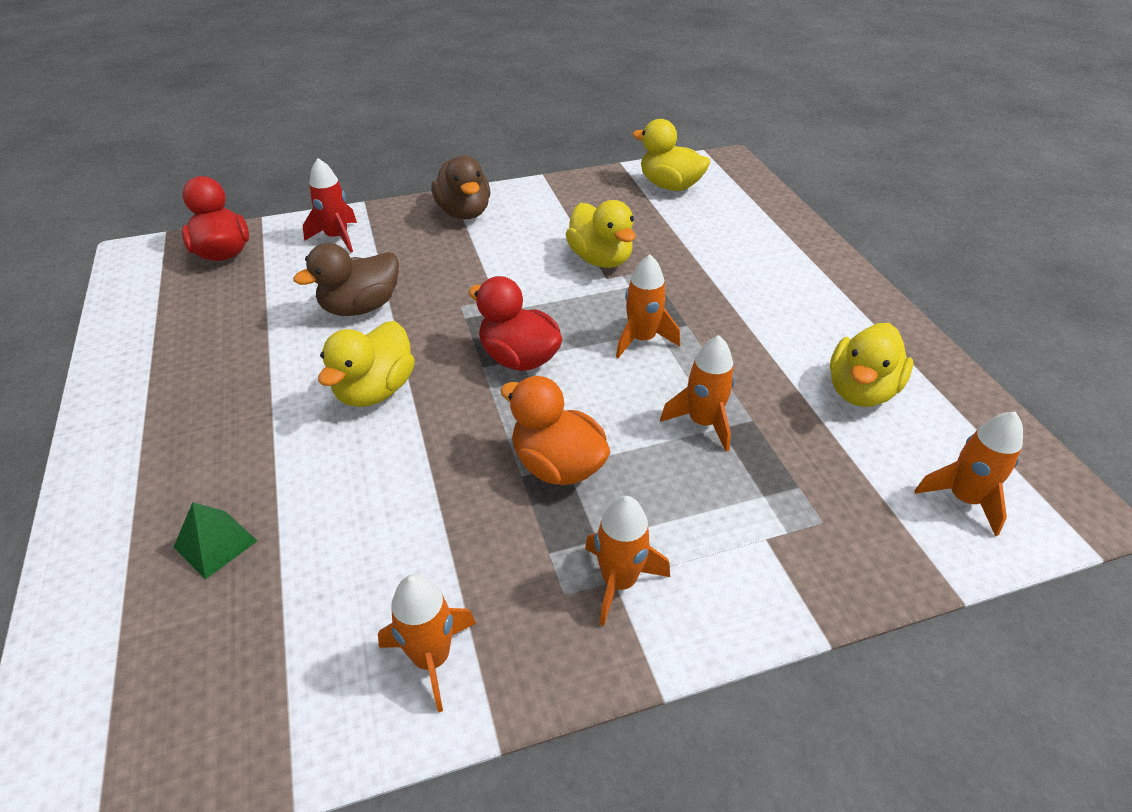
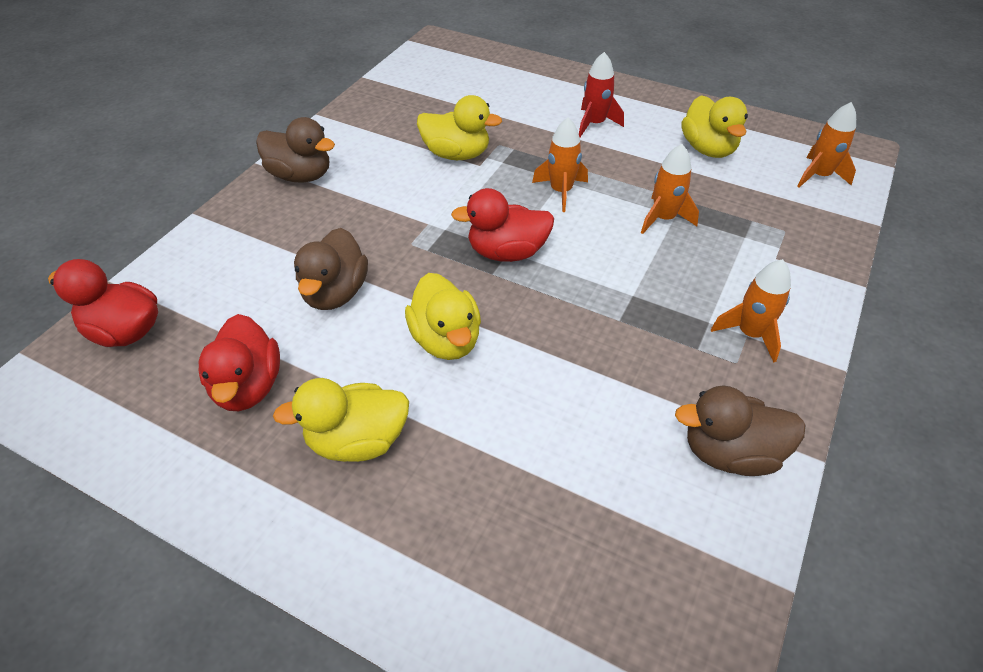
camera: 45 degrees left, 5 degrees up
green pyramid [174,502,257,579] -> none
red rocket [303,158,357,253] -> red rocket moved to [579,52,624,137]
orange rocket [378,574,476,713] -> brown duck [675,386,805,476]
orange duck [500,376,610,485] -> none
yellow duck [632,119,710,191] -> yellow duck moved to [273,378,409,462]
none -> red duck [198,314,280,411]

